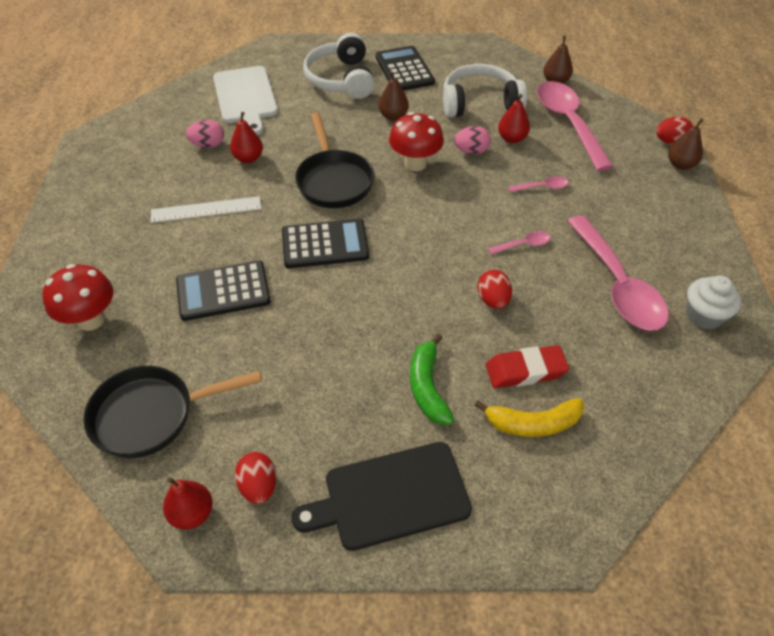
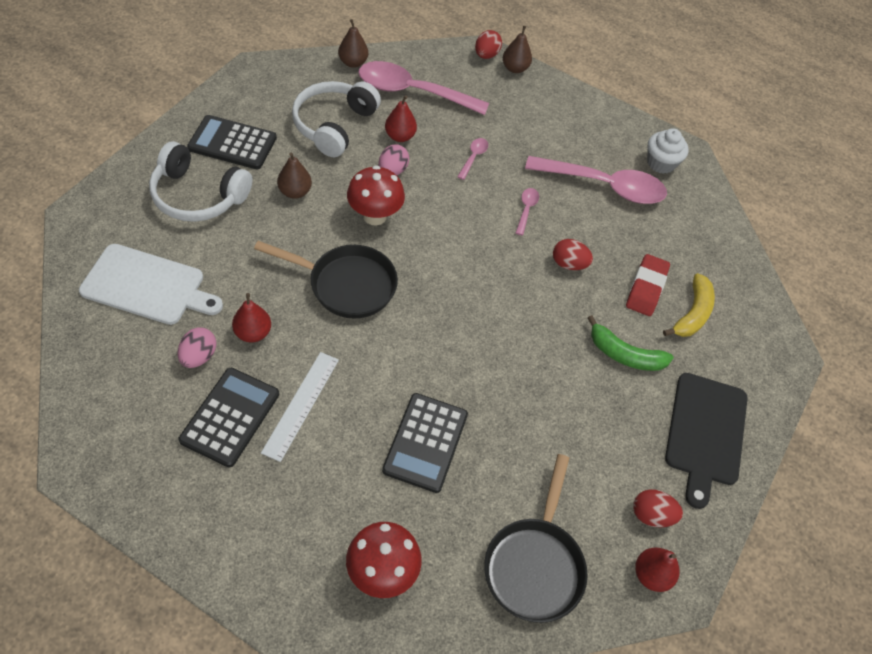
camera: 65 degrees left, 5 degrees up
black calculator [282,219,369,268] -> black calculator moved to [179,368,279,467]

